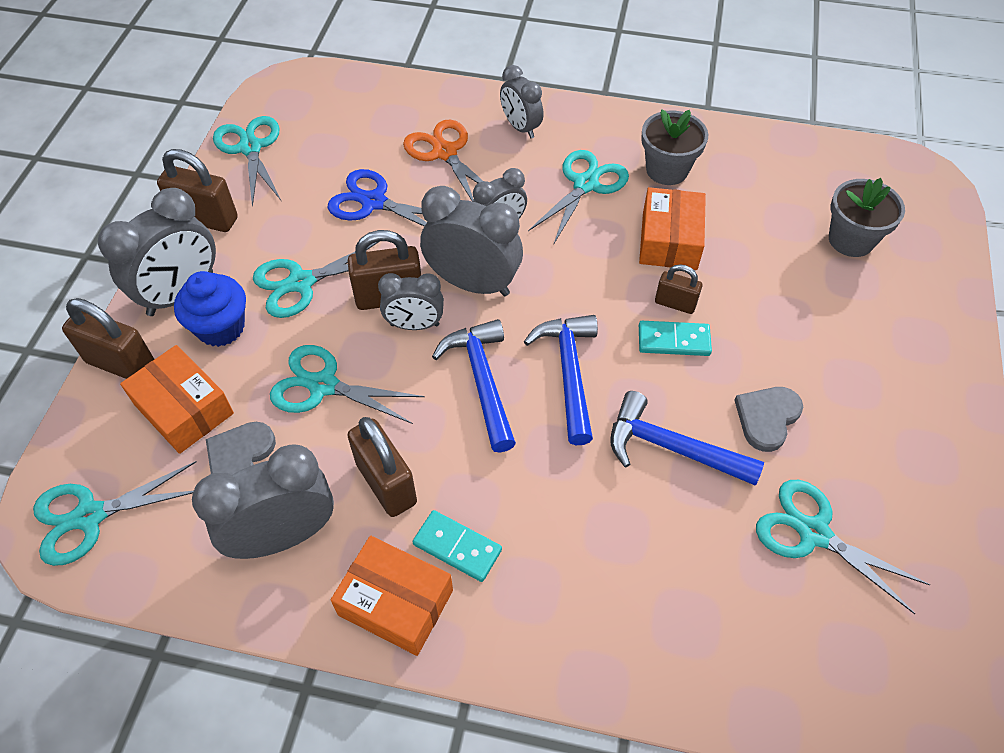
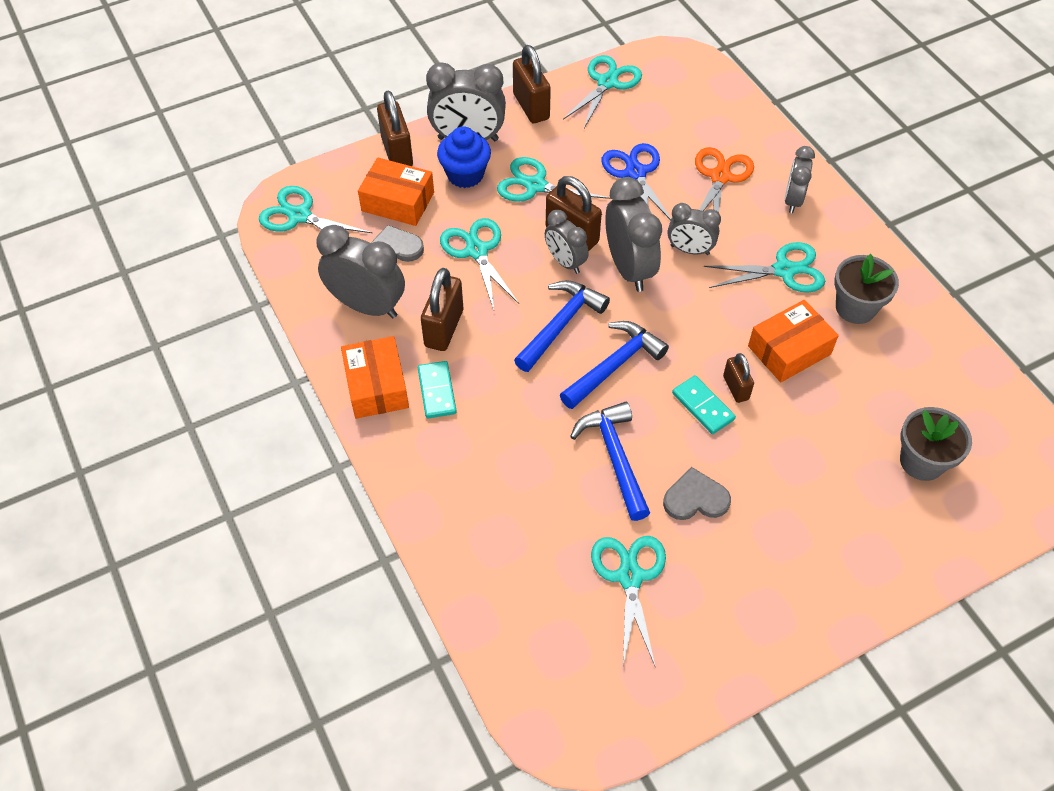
camera: 50 degrees right, 0 degrees up
orange box [120,345,234,454] -> orange box turned 75 degrees counterclockwise [358,157,434,226]

